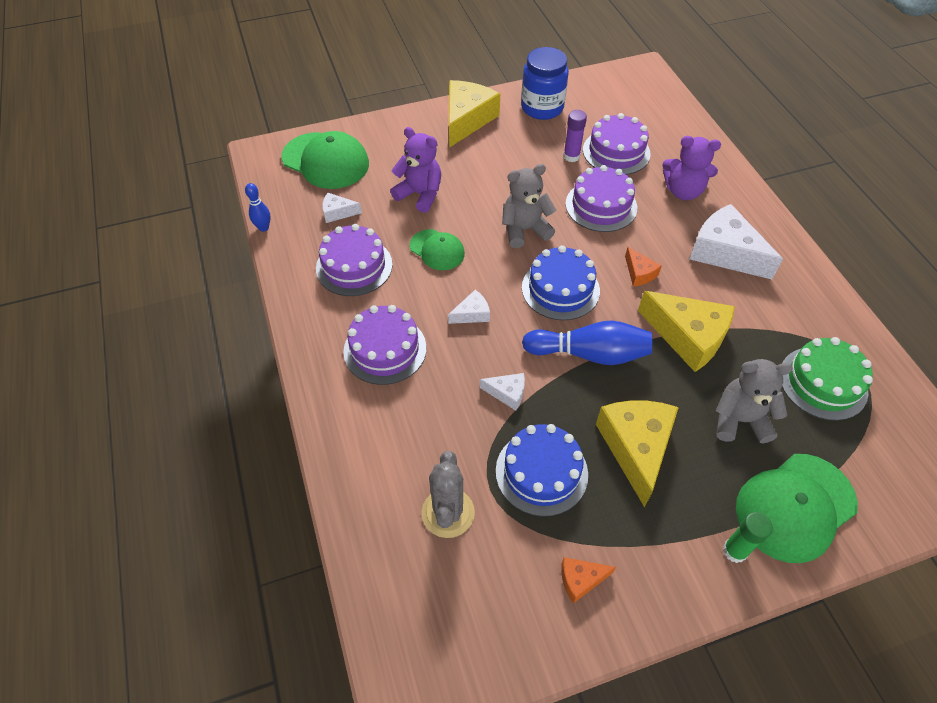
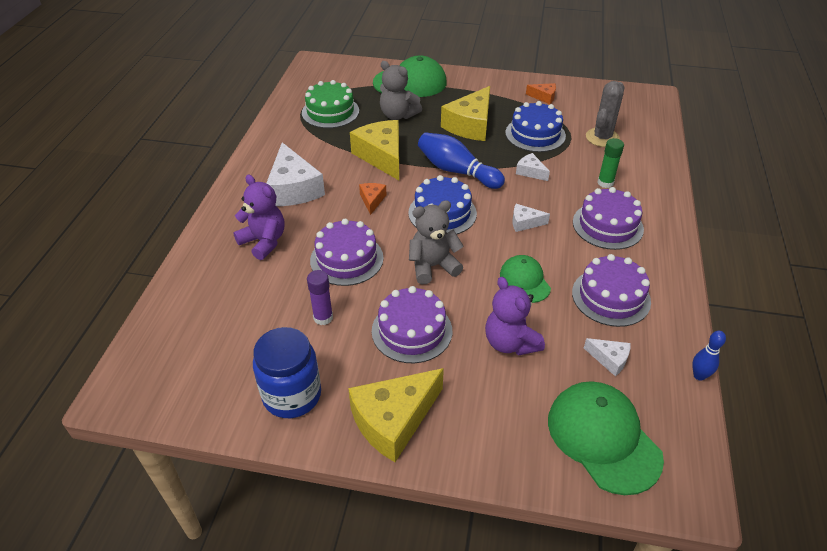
camera: 150 degrees left, 10 degrees down
grey teddy bear [502,164,556,248] -> grey teddy bear turned 150 degrees clockwise [409,200,464,284]
purple cake [583,113,651,175] -> purple cake moved to [372,286,452,363]
green glue stick [723,512,773,563] -> green glue stick moved to [598,138,624,188]

